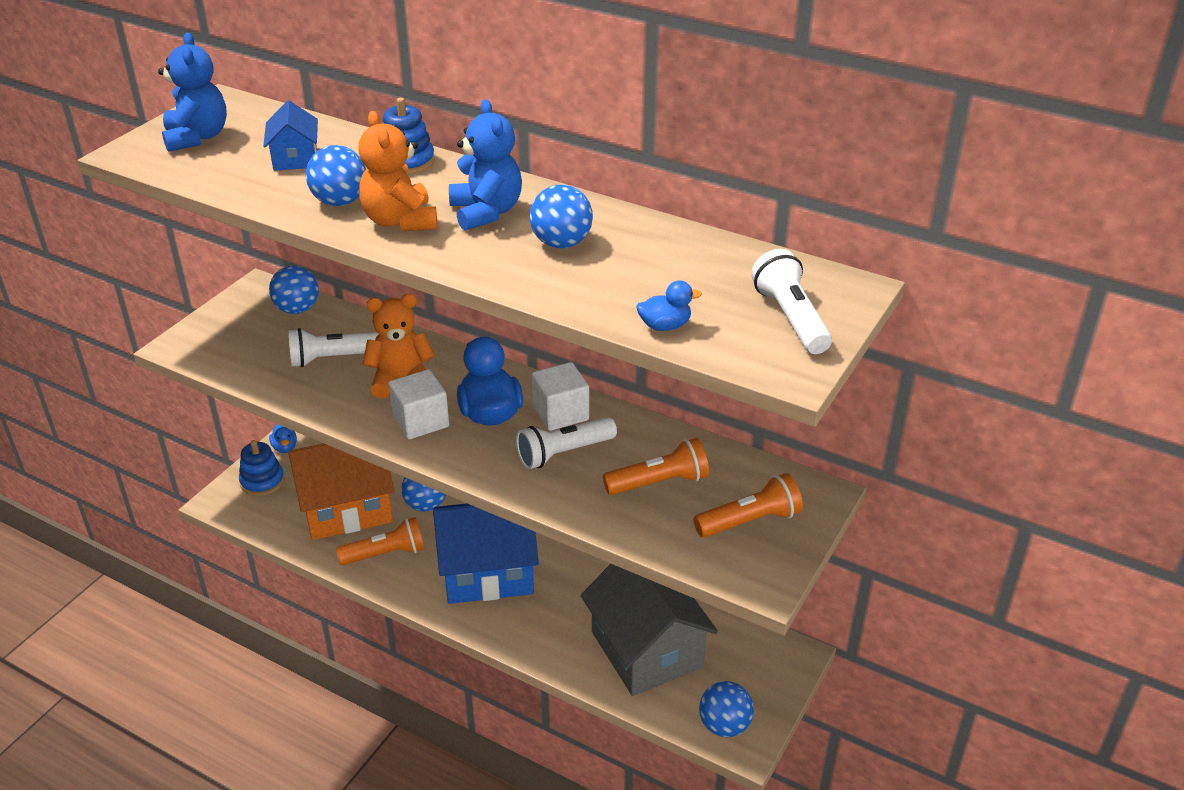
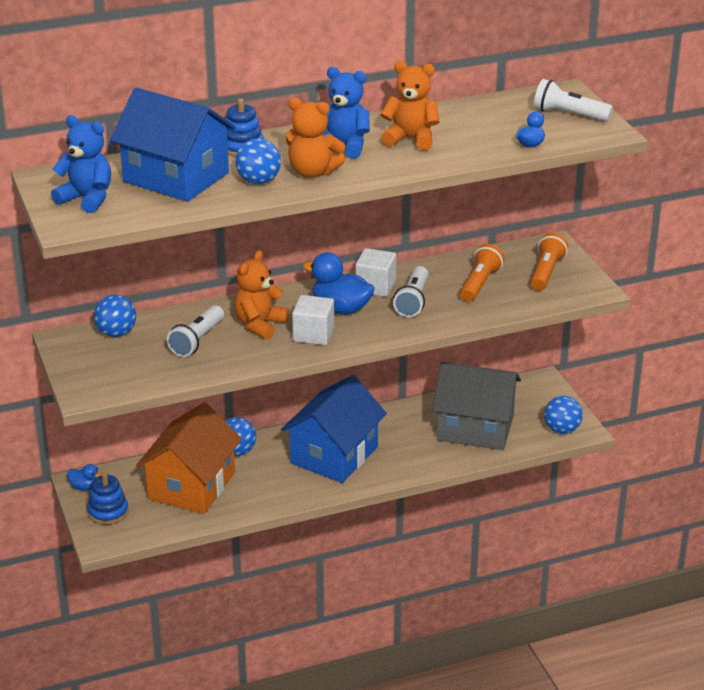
camera: 50 degrees left, 5 degrees down
blue house [263,100,318,171] -> blue house [110,87,236,202], size x2.15
orange flashlight [336,517,425,565] -> none
blue ball [530,185,593,248] -> orange teddy bear [380,61,440,151]

